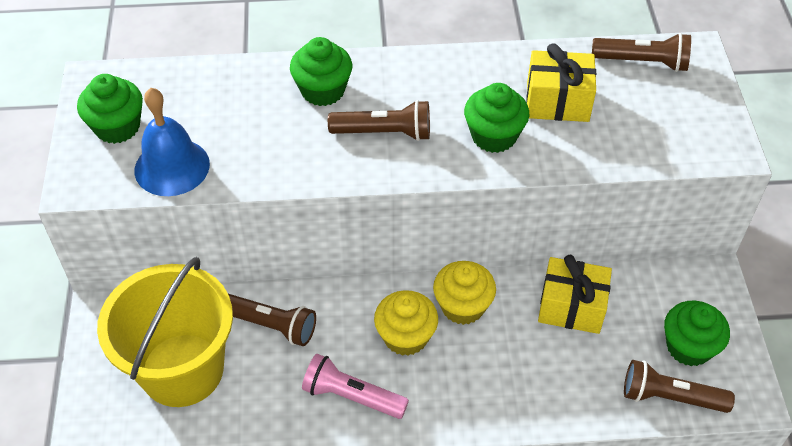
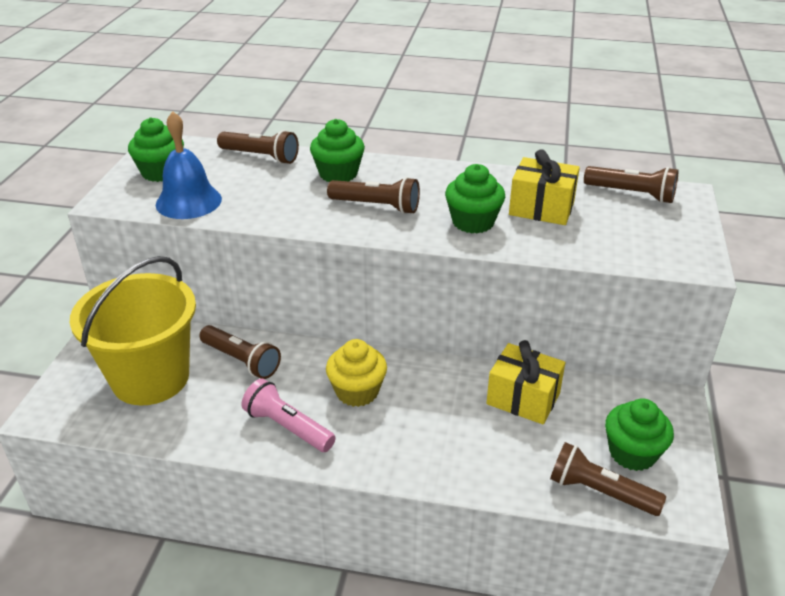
camera: 15 degrees right, 15 degrees down
yellow cupcake [433,261,496,325] -> none
none -> brown flashlight [217,130,299,164]

